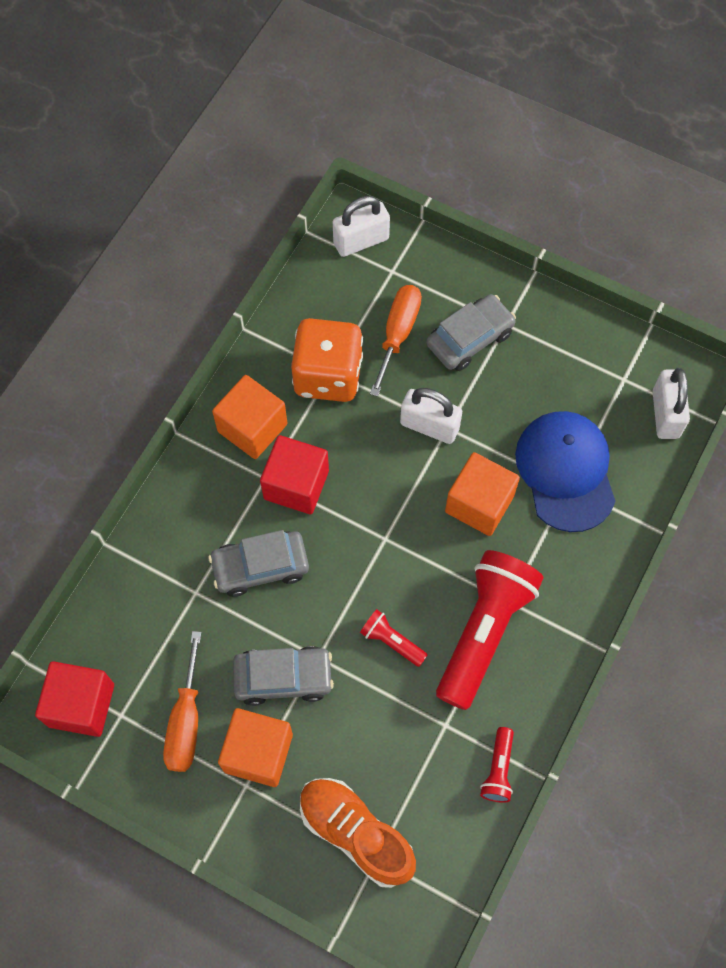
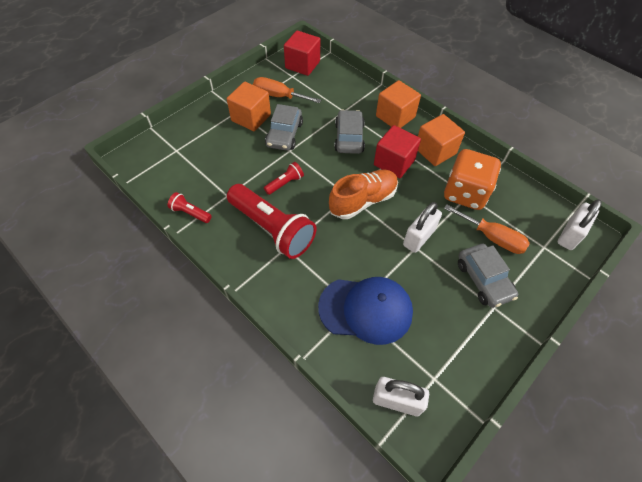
camera: 105 degrees right, 10 degrees down
orange shoe [300,778,416,888] -> orange shoe moved to [329,170,398,219]
white padlock [333,196,390,257] -> white padlock turned 45 degrees clockwise [558,199,602,250]
orange cube [445,452,520,536] -> orange cube moved to [376,80,421,128]

